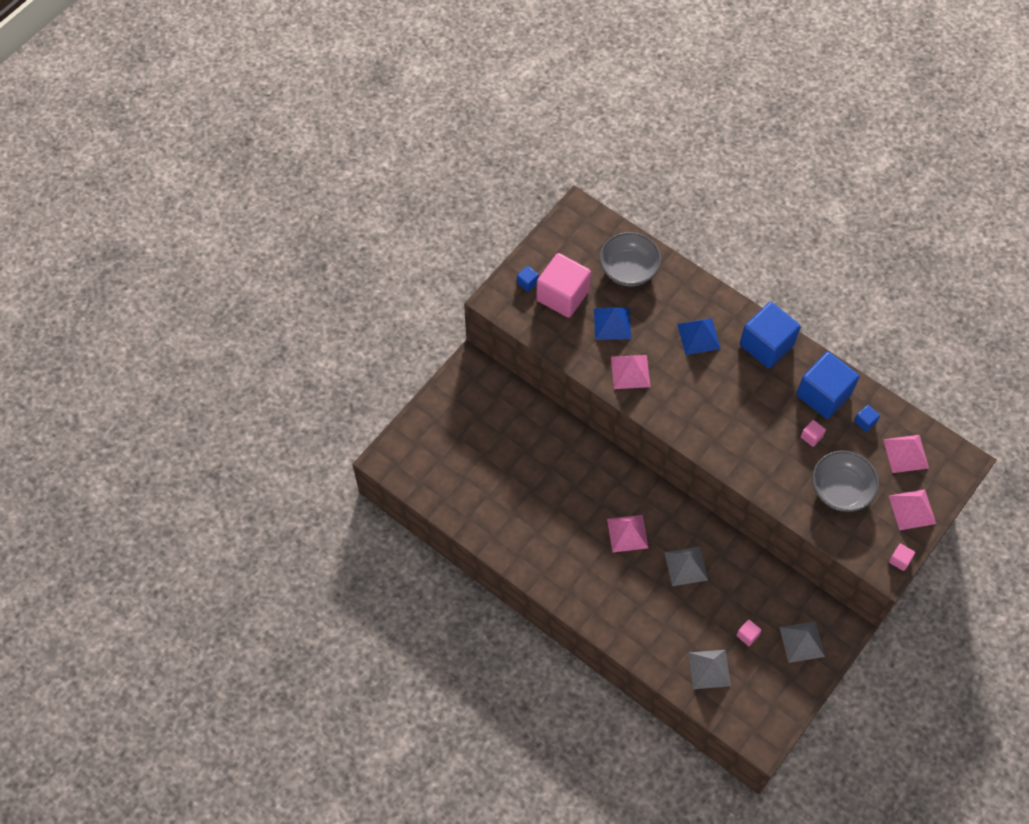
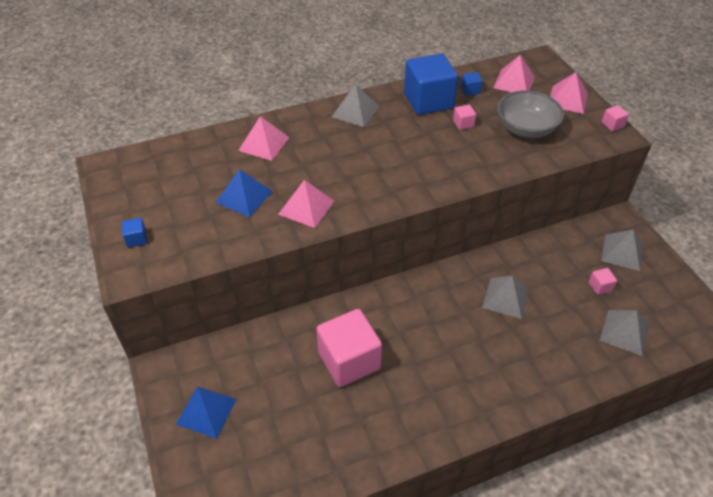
camera: 60 degrees left, 15 degrees down
pink cube [536,253,591,318] -> pink cube moved to [316,309,382,387]
grey bowl [599,232,661,286] -> none
pink pyramid [607,515,648,553] -> pink pyramid moved to [238,116,289,161]
blue pyramid [677,318,721,355] -> blue pyramid moved to [176,386,237,439]
blue cube [740,302,801,368] -> grey pyramid [332,84,379,127]

